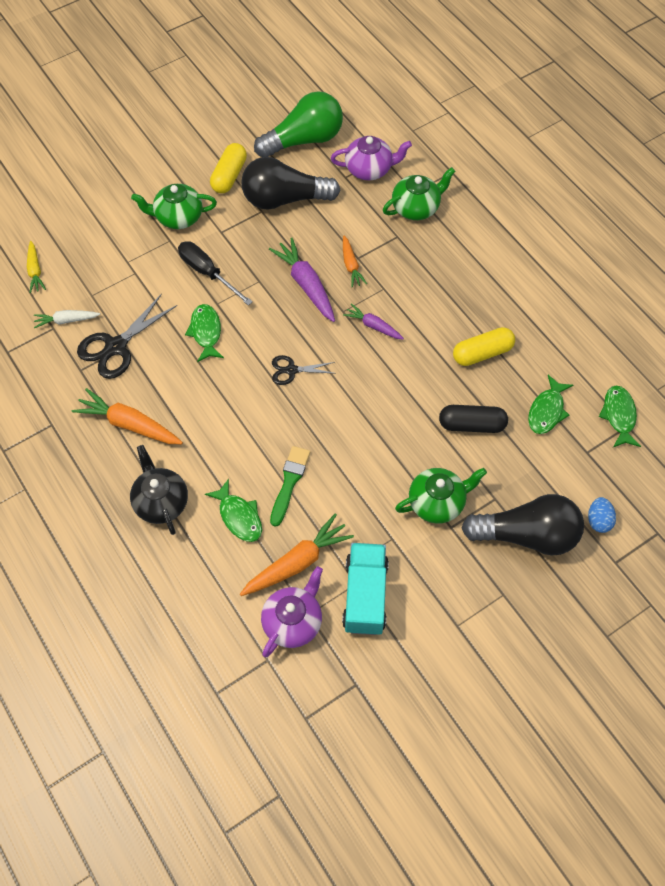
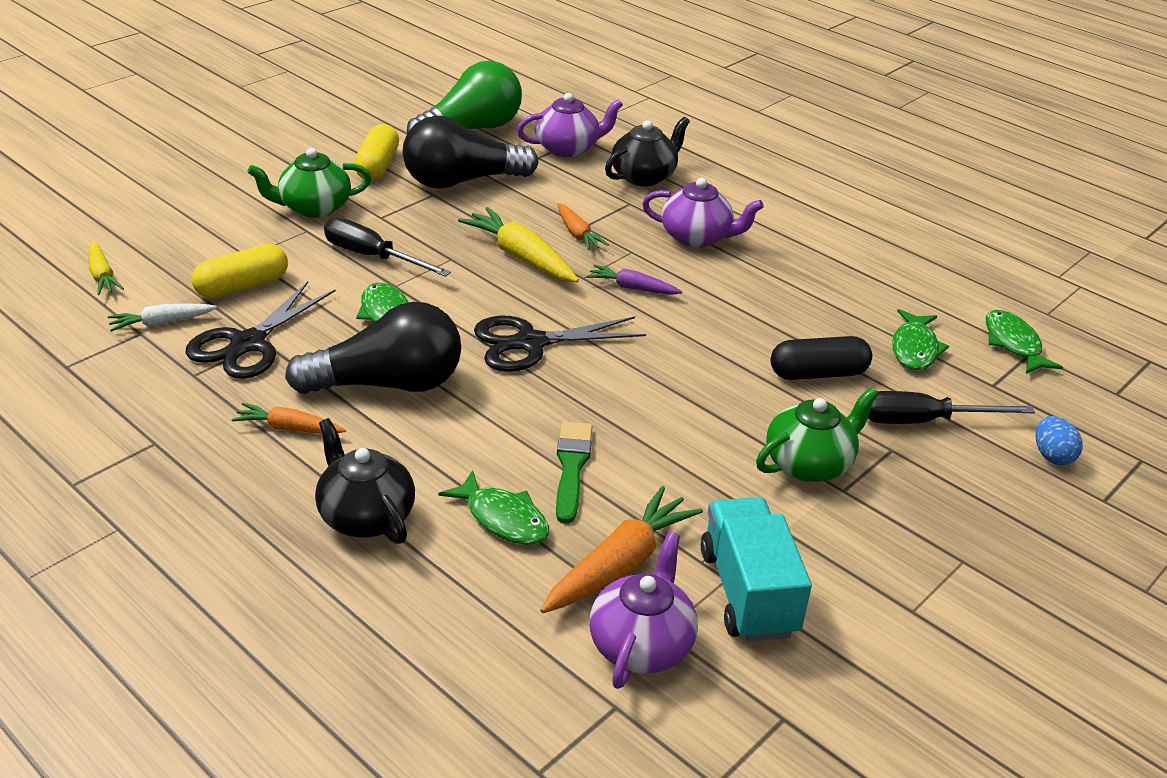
camera: 15 degrees left, 25 degrees down
orange carrot [72,388,183,444] -> orange carrot [231,403,346,433], size x0.59
purple carrot [269,238,335,322] -> yellow carrot [458,207,579,282]
black scissors [272,355,335,385] -> black scissors [474,316,646,372], size x1.71
green teapot [383,167,456,220] -> black teapot [605,117,690,187]
yellow capsule [453,327,515,366] -> yellow capsule moved to [192,244,288,298]
black light bulb [462,494,584,556] -> black light bulb moved to [285,302,461,394]
none -> purple teapot [642,178,764,248]
none -> black screwdriver [868,391,1035,424]

